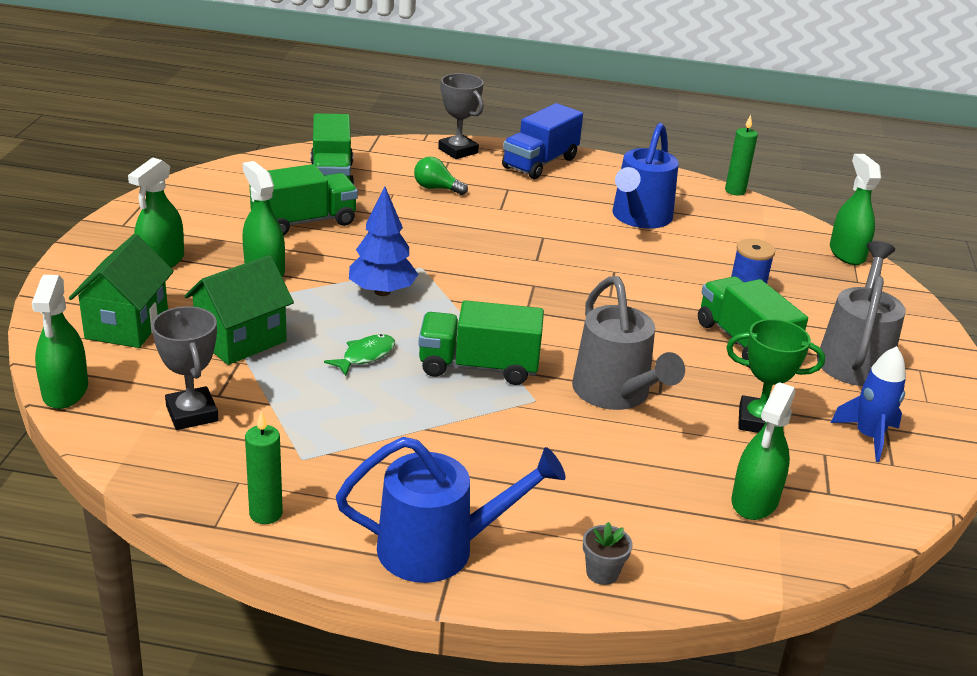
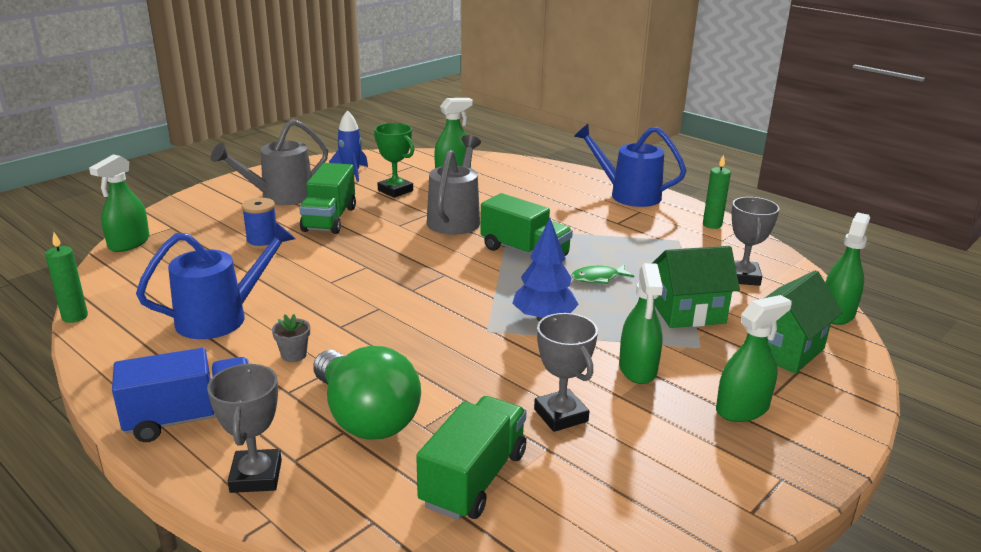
camera: 145 degrees left, 5 degrees down
green truck [249,164,358,235] -> grey trophy [534,313,598,432]
green light bulb [414,157,468,195] -> green light bulb [313,346,421,440], size x2.12
grey flower pot [583,522,632,585] -> grey flower pot moved to [272,314,310,362]

